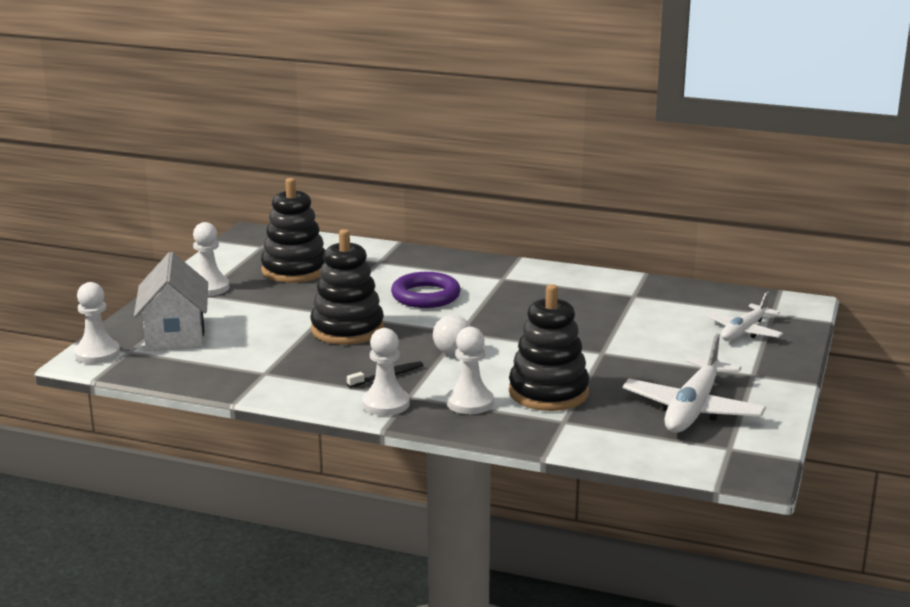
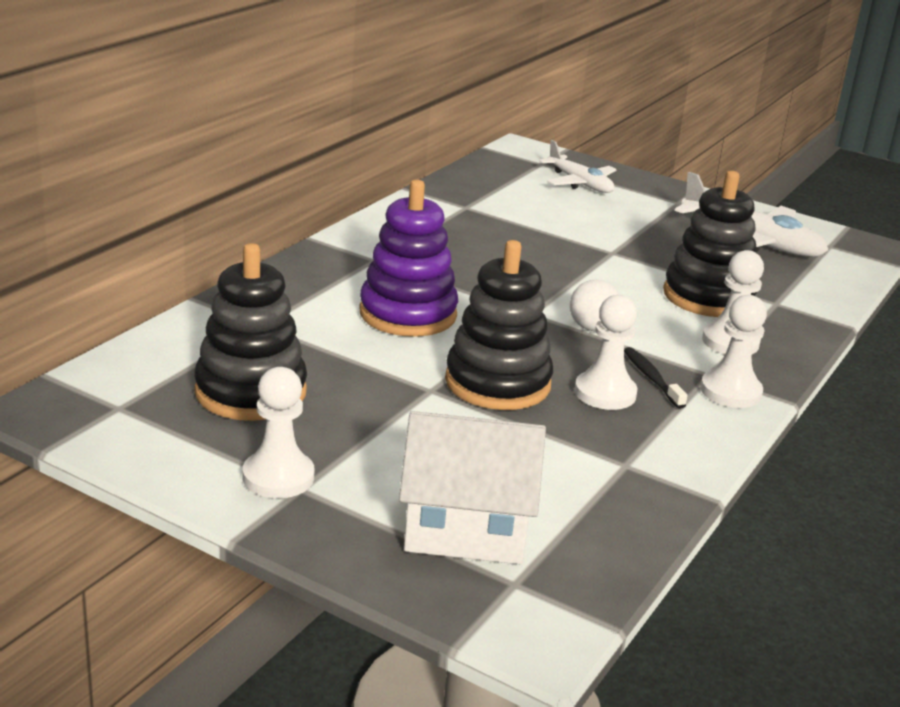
camera: 80 degrees left, 5 degrees up
white pawn [74,282,120,364] -> white pawn moved to [574,295,637,410]
purple ring [391,272,461,308] -> purple stacking toy [359,180,458,337]

